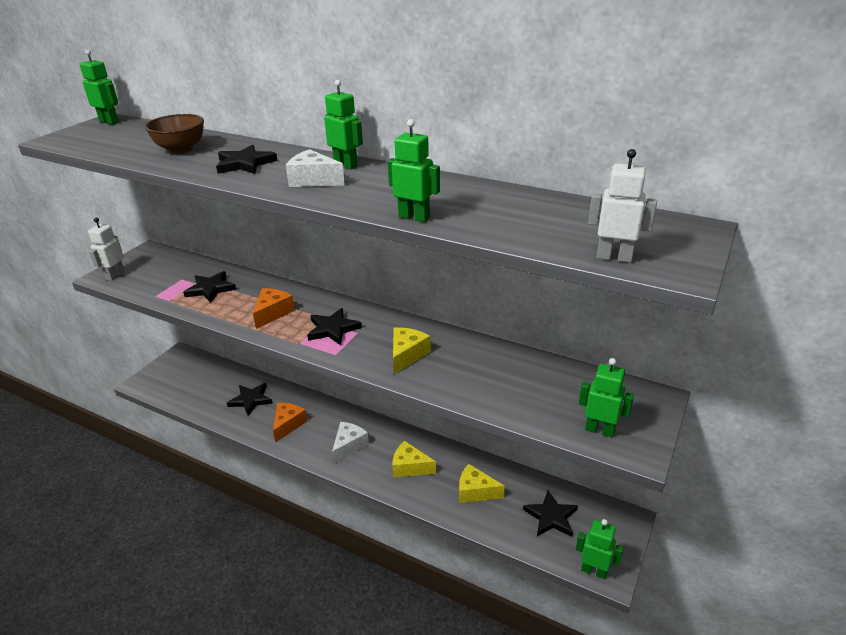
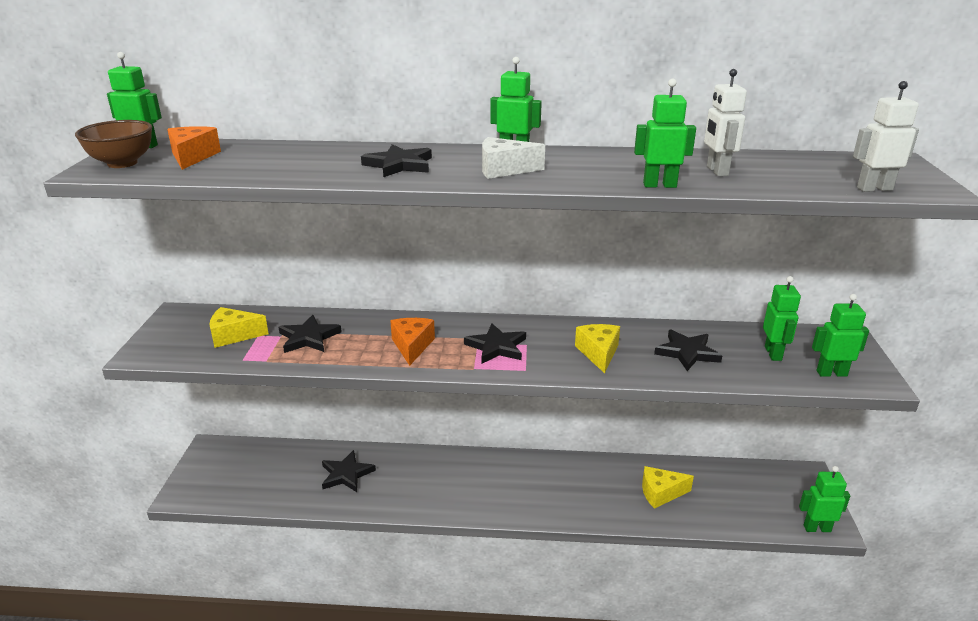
camera: 25 degrees left, 5 degrees down
white robot [88,218,125,281] -> white robot moved to [704,69,747,176]
brown bowl [145,114,204,154] -> brown bowl moved to [75,120,152,168]
orange cheese [273,403,307,442] -> orange cheese moved to [167,126,221,170]
white cheese [332,422,369,463] -> none
yellow cheese [392,441,436,477] -> yellow cheese moved to [210,307,269,348]
black star [523,491,578,537] -> black star moved to [654,329,722,371]
none -> green robot [763,276,801,361]

